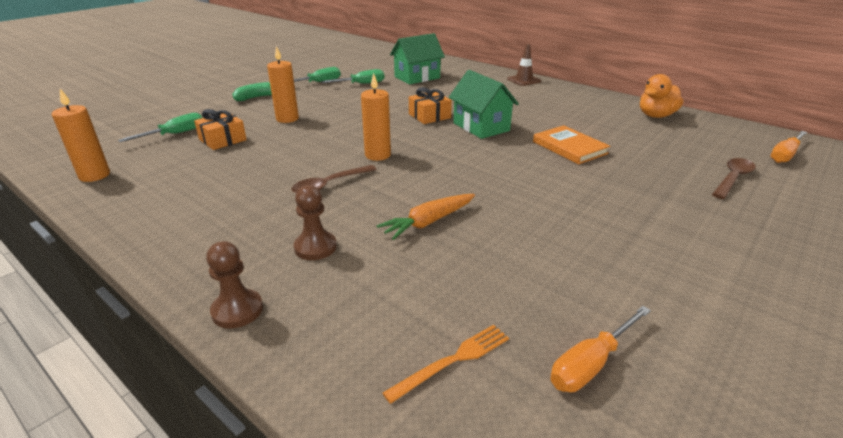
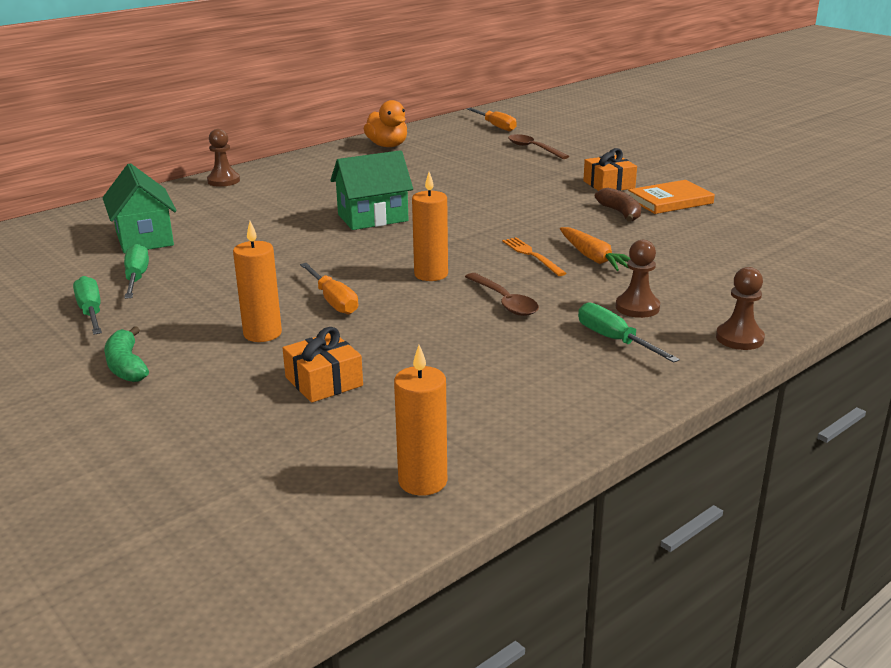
camera: 80 degrees left, 5 degrees down
green screwdriver [118,113,203,142] -> green screwdriver moved to [578,302,680,363]
orange fork [383,325,509,404] -> orange fork moved to [502,237,567,276]
orange gift [409,87,452,124] -> orange gift moved to [583,148,637,191]
brown traffic cone [507,44,541,86] -> brown pawn [207,129,240,187]
orange book [533,125,610,164] -> orange book moved to [628,180,715,214]
orange screwdriver [550,306,651,392] -> orange screwdriver moved to [300,263,358,314]
none -> brown banana [595,188,641,222]

